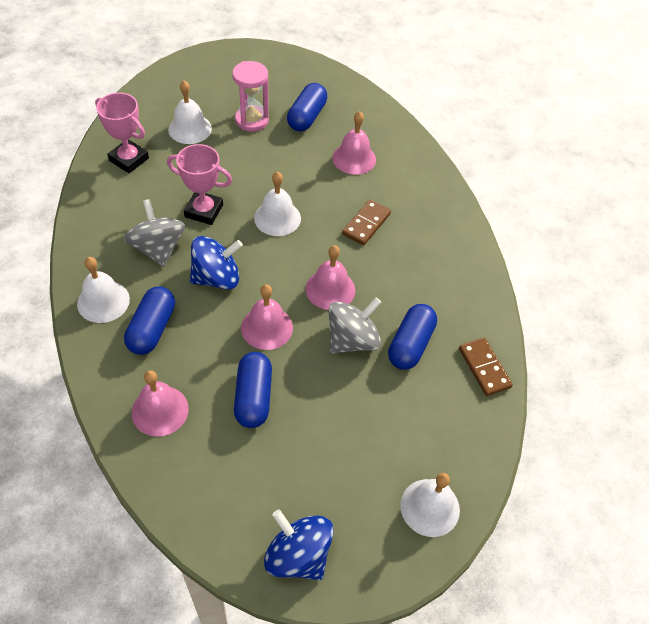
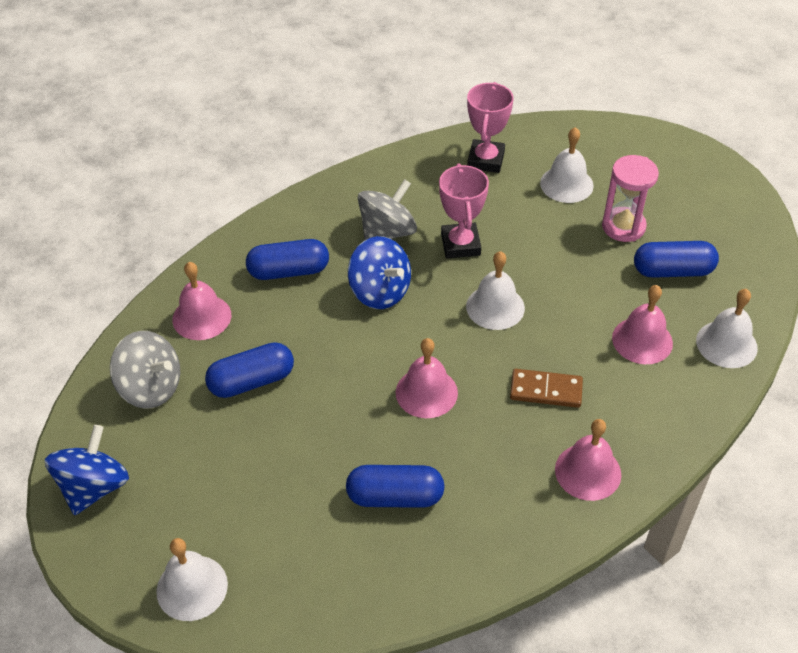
camera: 70 degrees right, 5 degrees down
white bell [77,257,130,323] -> white bell moved to [696,289,758,368]
pink bell [241,284,293,350] -> pink bell moved to [555,419,621,501]
grey spinning top [329,297,381,354] -> grey spinning top moved to [110,331,180,409]
brown domino [459,337,513,396] -> none

